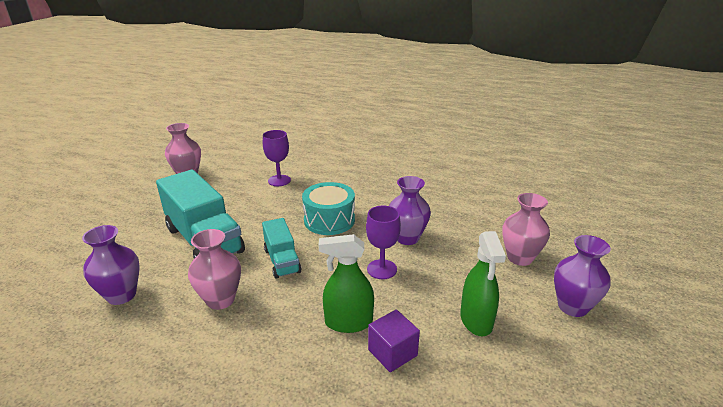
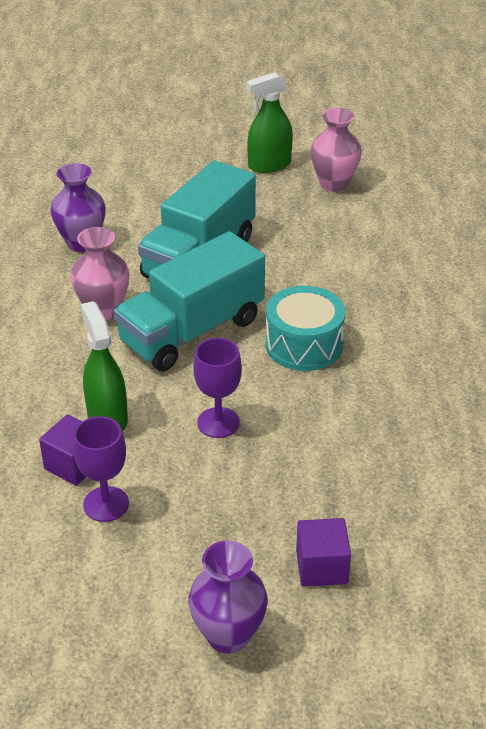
camera: 70 degrees right, 10 degrees up
turquoise truck [262,218,301,279] -> turquoise truck [114,231,265,371], size x1.83
purple goblet [263,130,291,186] -> purple goblet moved to [73,416,129,522]
purple vase [389,176,431,245] -> none
green spray bottle [460,231,506,336] -> green spray bottle moved to [246,72,293,173]
pink vase [502,193,550,266] -> purple cube [296,518,351,587]

